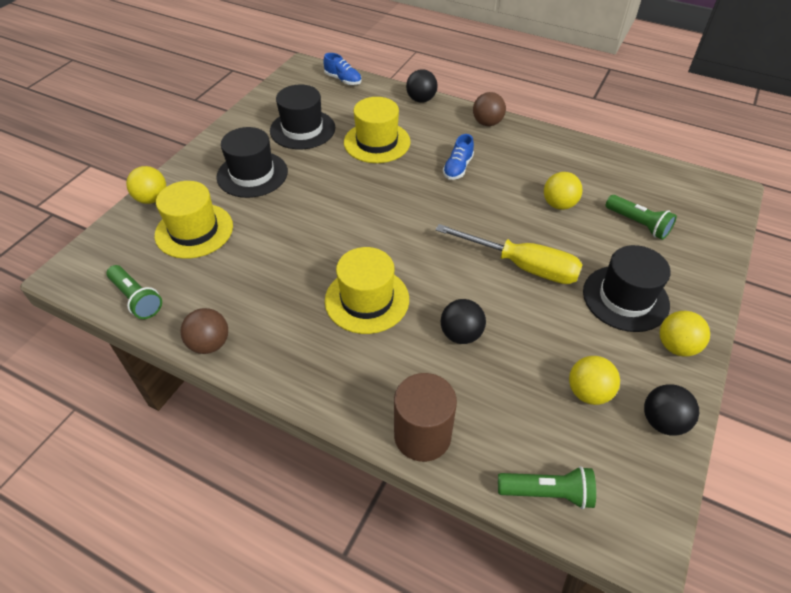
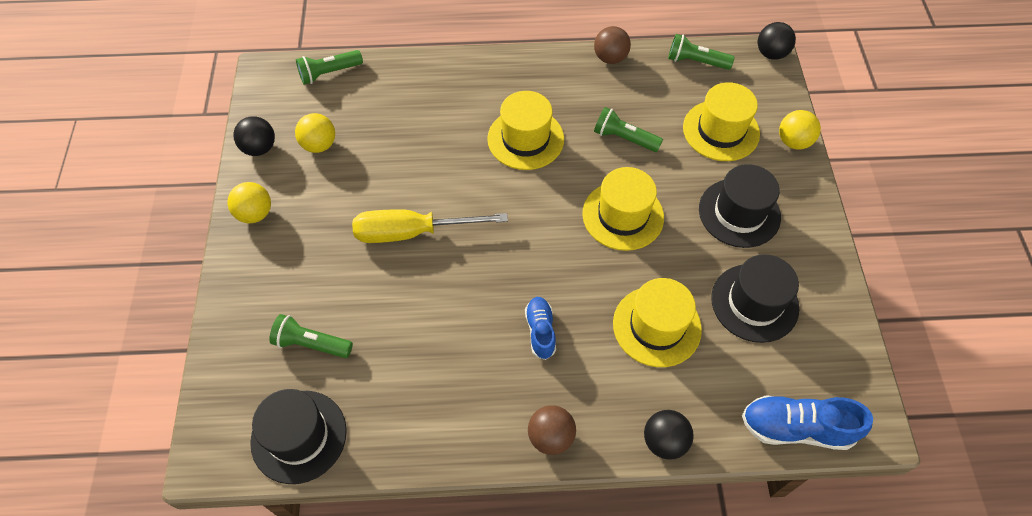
camera: 150 degrees right, 10 degrees up
blue shoe [323,53,361,85] -> blue shoe [742,395,873,450], size x1.62
brown cylinder [394,373,457,462] -> none
black ball [441,299,486,344] -> black ball moved to [758,22,796,60]
yellow ball [544,172,583,210] -> none
black hat [583,245,671,332] -> black hat moved to [250,389,347,484]
none -> yellow hat [582,167,664,251]
none -> green flashlight [594,107,663,152]

